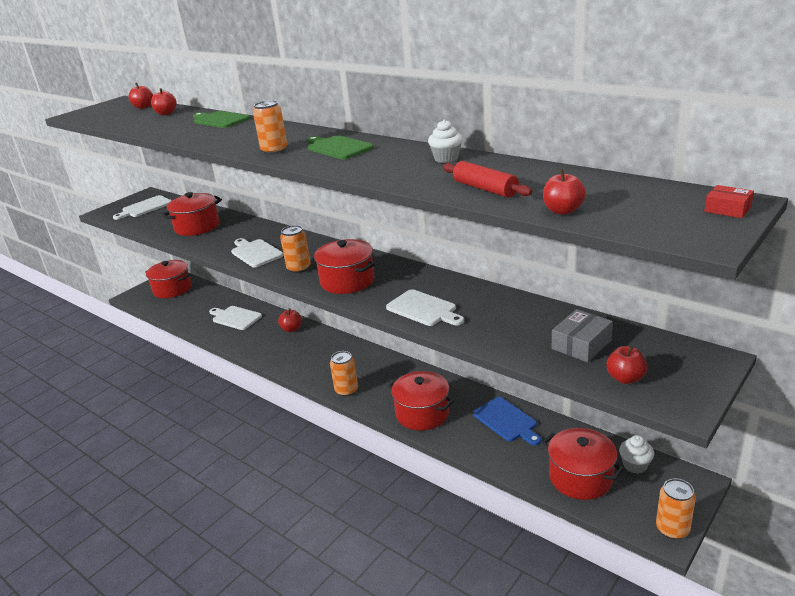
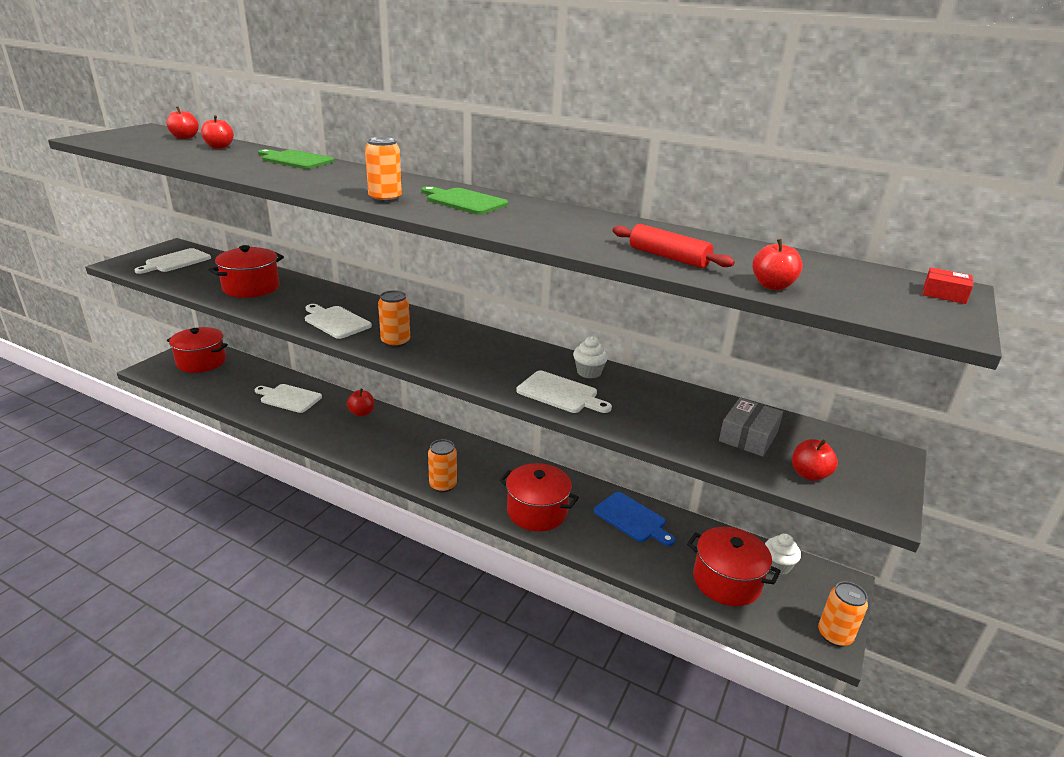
camera: 15 degrees left, 0 degrees up
red pot [314,239,375,294] -> none
white cupcake [428,120,463,163] -> white cupcake moved to [573,336,608,379]

